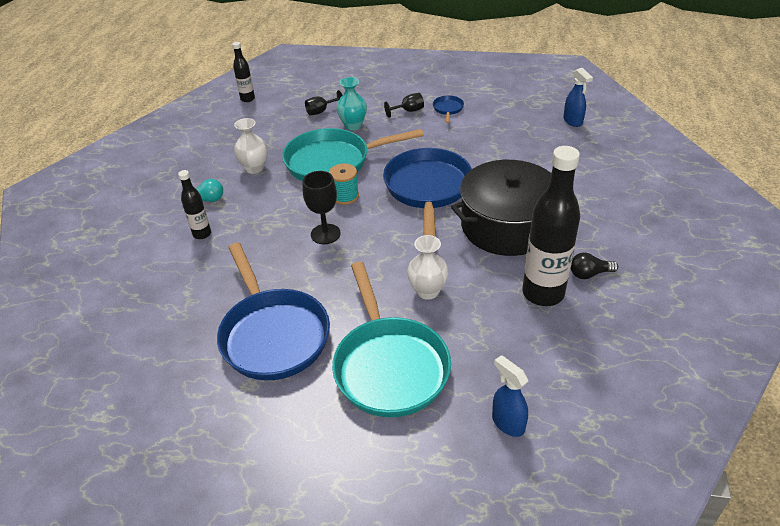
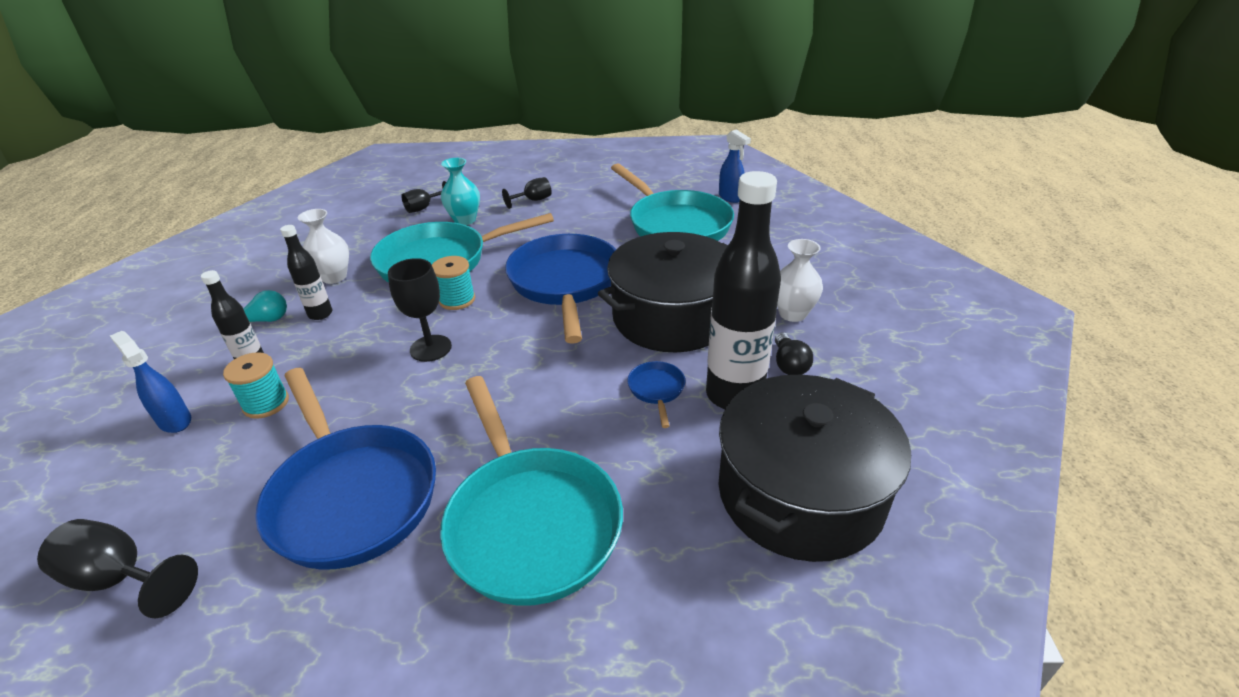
camera: 10 degrees left, 5 degrees down
black bottle [232,42,255,102] -> black bottle moved to [280,225,332,320]
white vase [407,235,448,300] -> white vase moved to [777,239,823,322]
blue pan [433,95,464,123] -> blue pan moved to [627,361,686,428]
blue spray bottle [492,355,528,437] -> blue spray bottle moved to [110,331,191,433]
black light bulb [571,253,618,279] -> black light bulb turned 75 degrees counterclockwise [775,332,813,375]
none -> black goblet [37,519,198,619]
none -> turquoise spool [223,352,289,419]
none -> turquoise pan [611,163,734,241]
none -> black pot [718,375,911,562]

